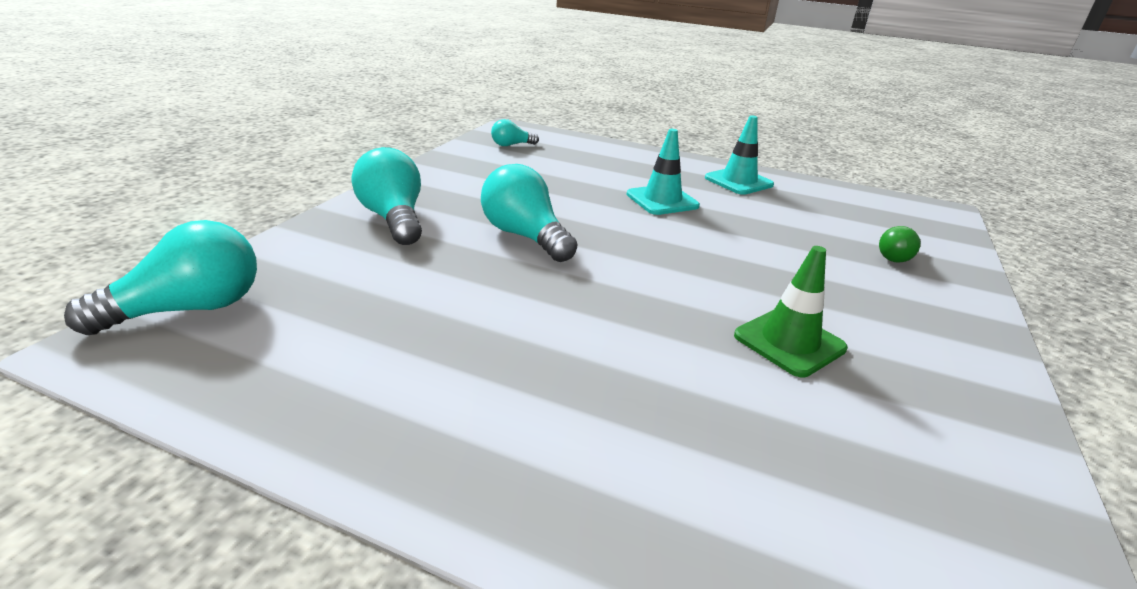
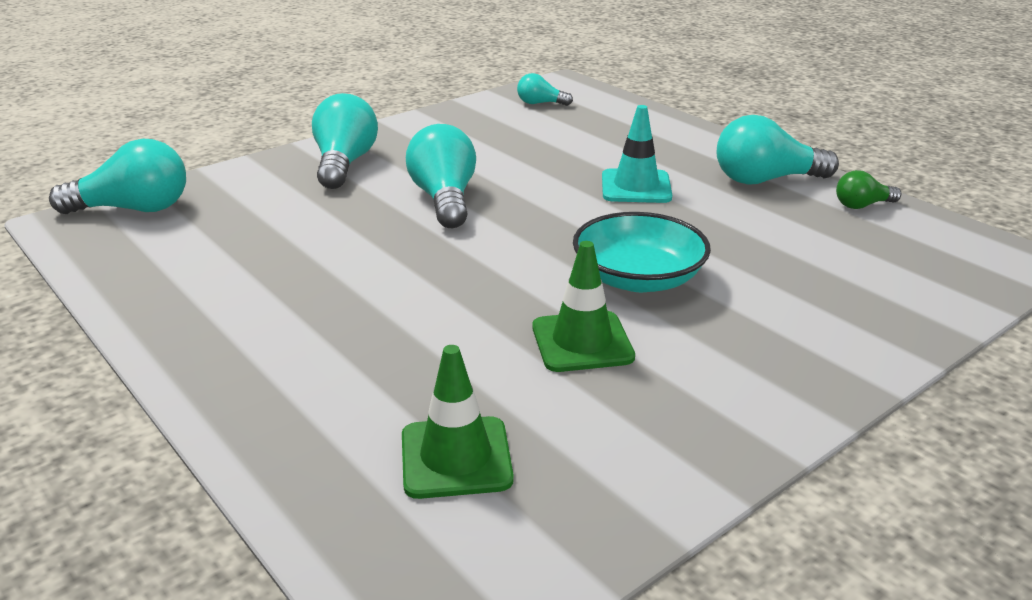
camera: 30 degrees right, 0 degrees up
turquoise traffic cone [705,115,774,195] -> turquoise light bulb [717,115,839,185]
green light bulb [879,226,921,262] -> green light bulb moved to [836,170,901,209]
none -> green traffic cone [402,345,514,499]
none -> turquoise bowl [573,212,711,292]

